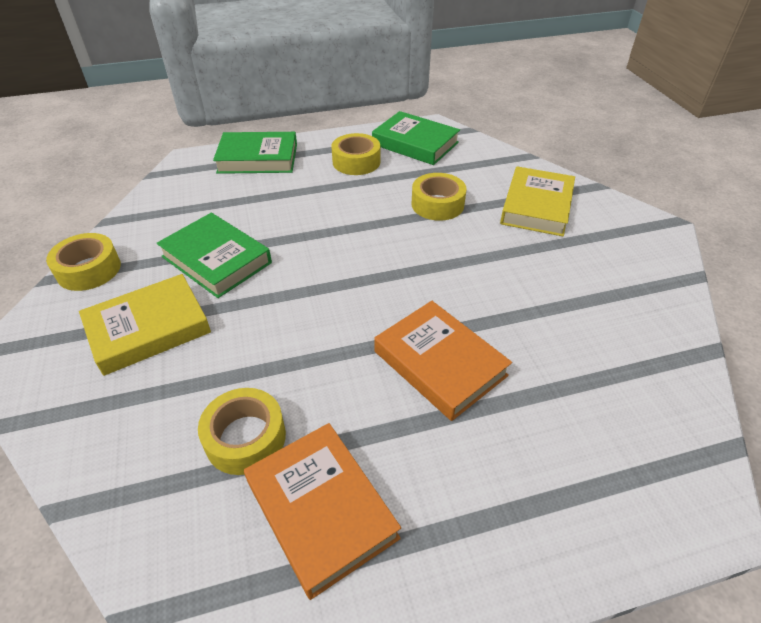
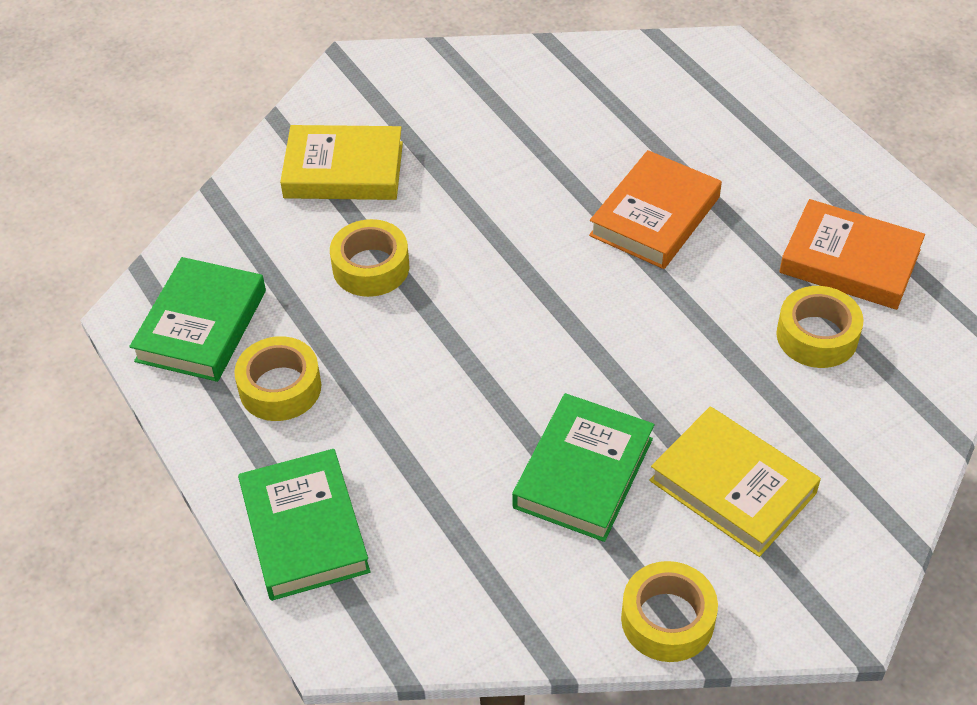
camera: 105 degrees left, 5 degrees up
orange book [244,423,401,600] -> orange book turned 75 degrees clockwise [779,199,925,310]

